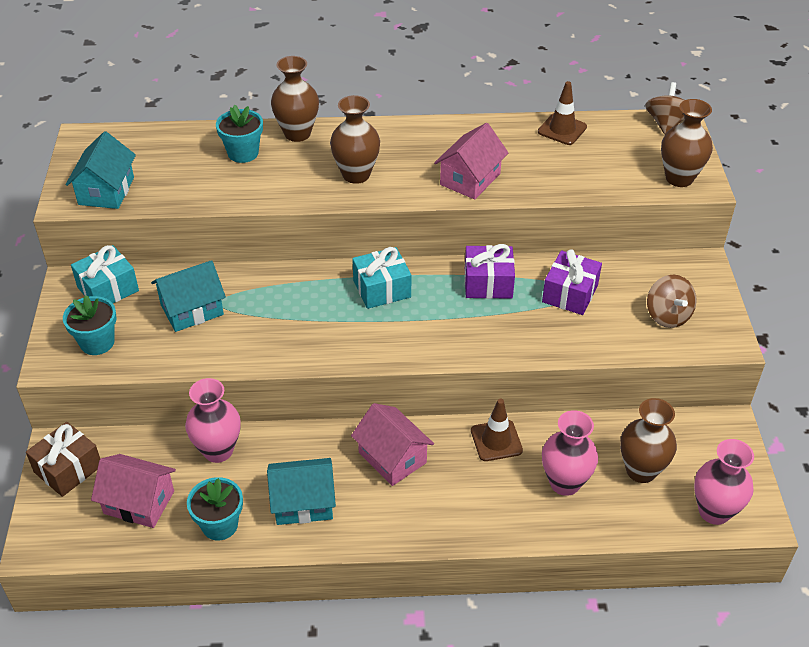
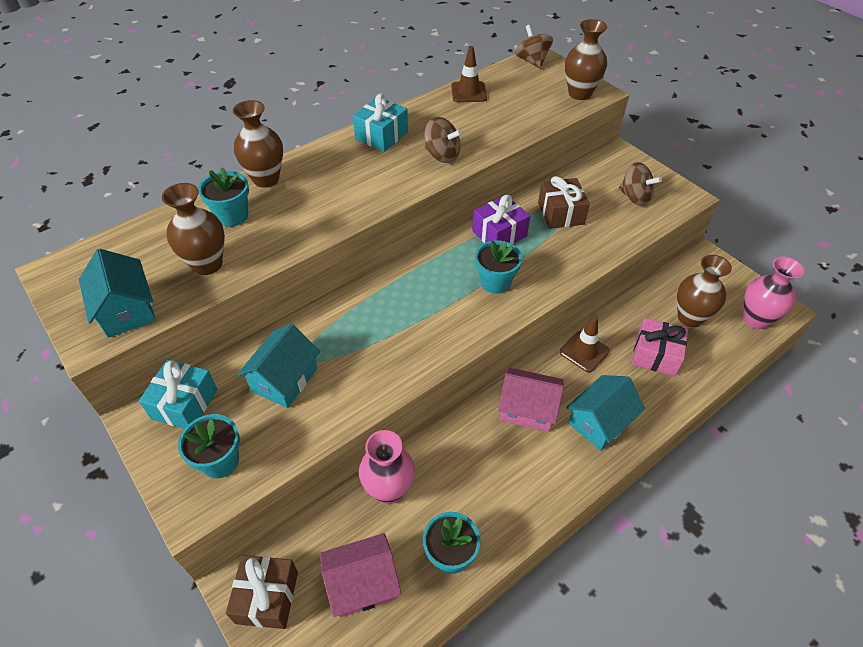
camera: 35 degrees left, 5 degrees up
turquoise house [267,458,336,525] -> turquoise house moved to [566,375,645,450]
brown vase [330,95,380,184] -> brown vase moved to [162,183,225,275]
turquoise gift [352,247,411,309] -> turquoise gift moved to [353,94,408,152]
pink house [434,123,508,199] -> brown spinning top [424,117,462,163]
purple gift [542,249,602,315] -> brown gift [538,176,590,229]
pink vase [542,410,598,496] -> pink gift [632,318,688,376]
none -> turquoise flower pot [475,240,522,294]

